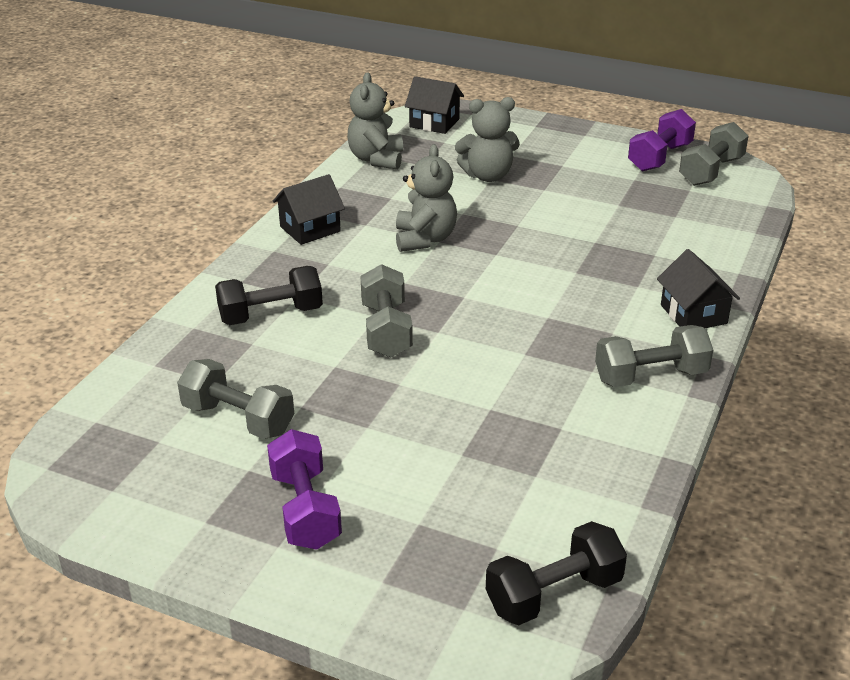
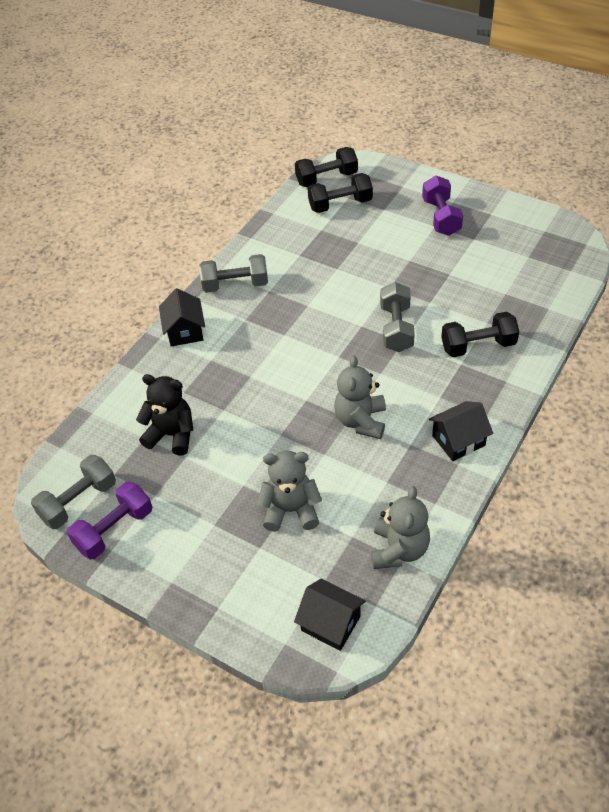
camera: 170 degrees left, 15 degrees up
grey dumbbell [177,359,294,439] -> none
none -> black teddy bear [136,374,193,455]
none -> black dumbbell [308,173,373,213]

